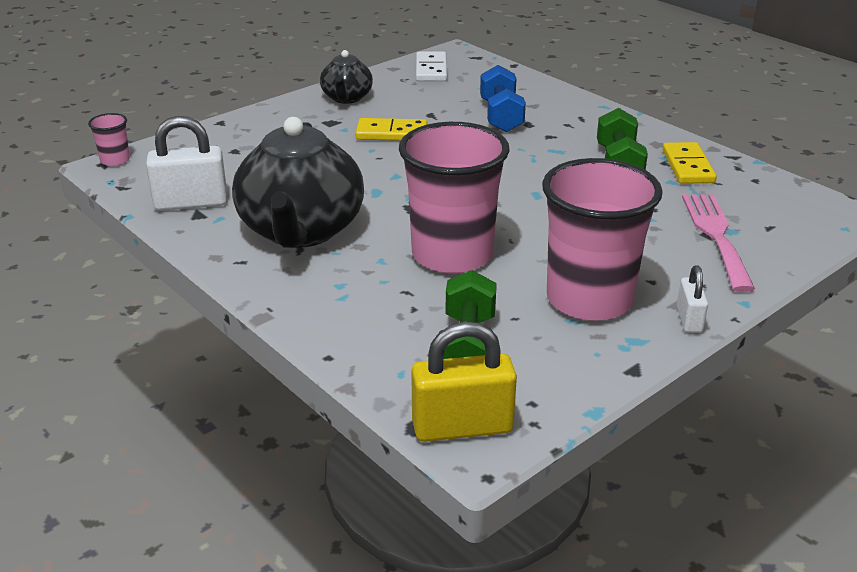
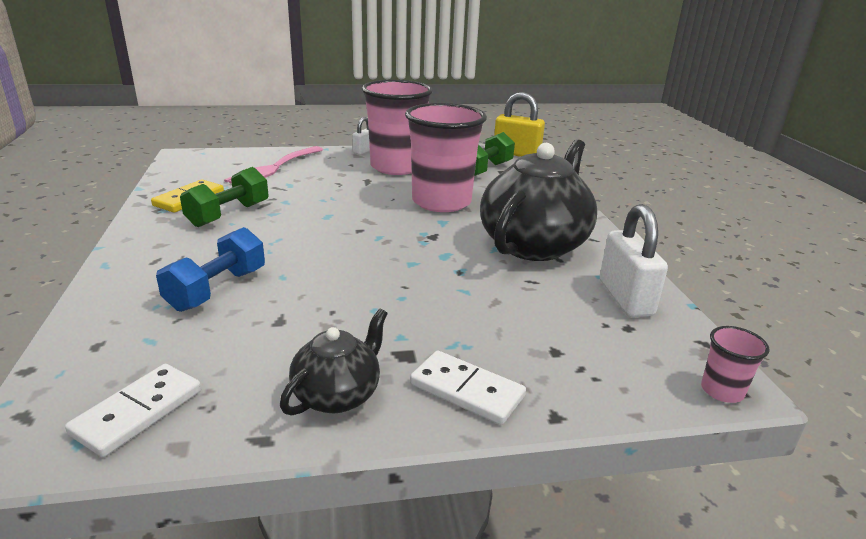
camera: 150 degrees left, 5 degrees down
white padlock [146,116,227,211] -> white padlock turned 60 degrees clockwise [600,204,668,317]
yellow domino [355,118,427,141] -> none
none -> white domino [410,351,526,425]

